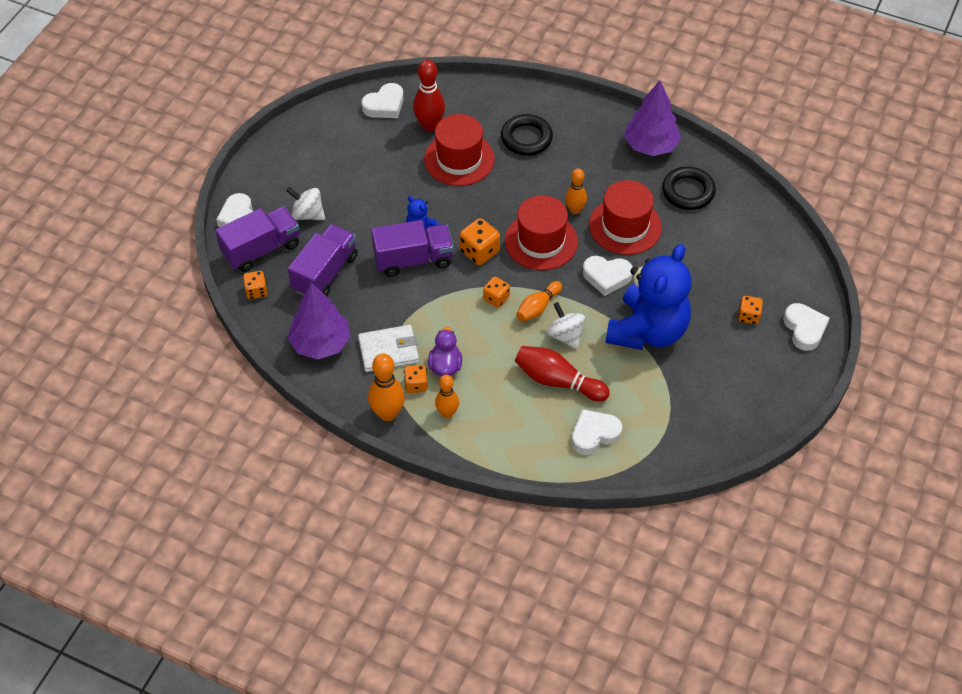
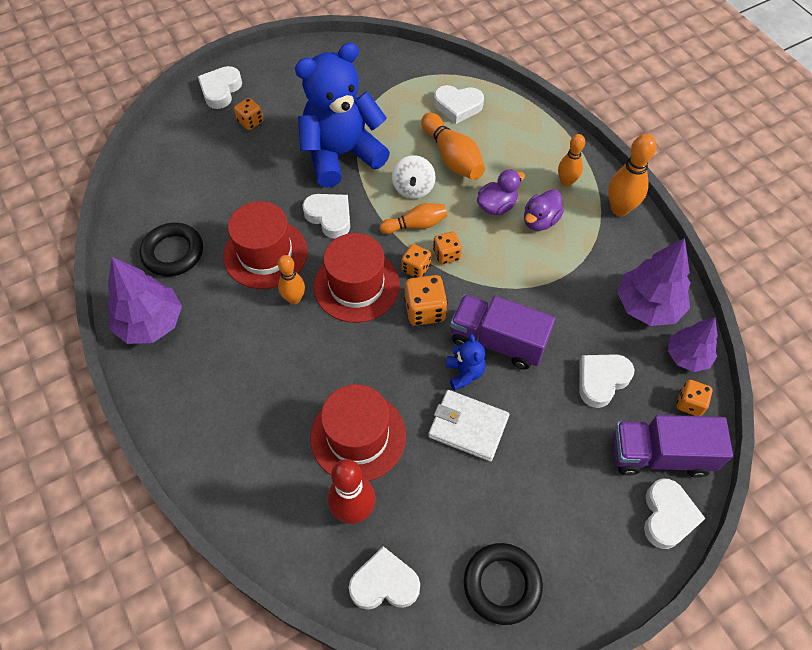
camera: 145 degrees left, 5 degrees up
white spinning top [286,187,325,220] -> none
purple truck [288,224,358,296] -> white heart [579,354,635,408]
white wallet [358,325,419,372] -> white wallet moved to [428,390,509,461]
orange dice [404,365,428,393] -> orange dice moved to [401,244,431,278]
black ring [501,114,553,156] -> black ring moved to [464,543,543,625]
red bowling pin [515,346,610,402] -> orange bowling pin [421,113,485,180]
none -> purple duck [477,169,525,215]
none -> purple tree [668,317,718,372]

